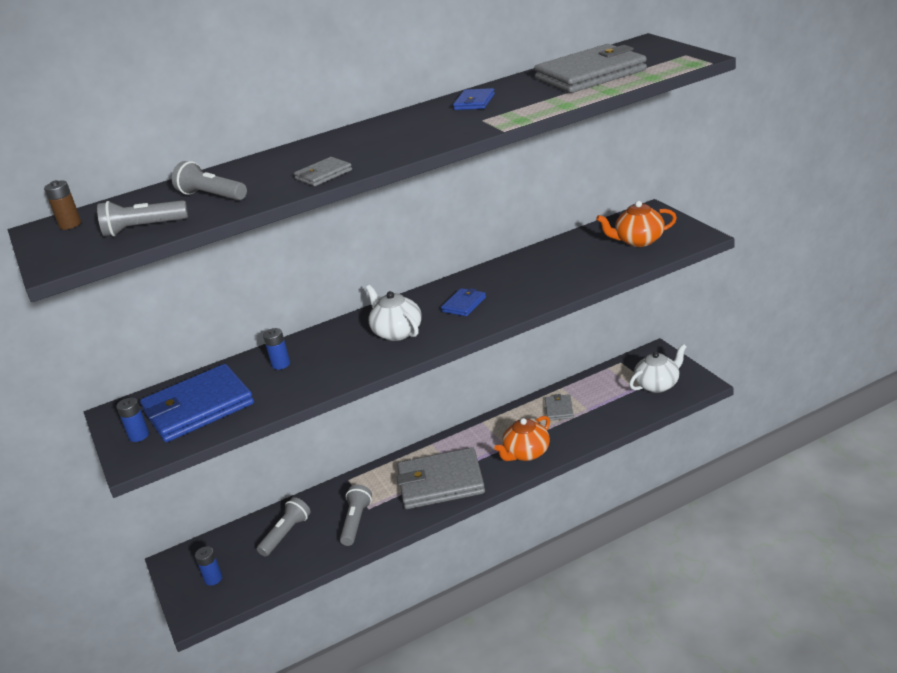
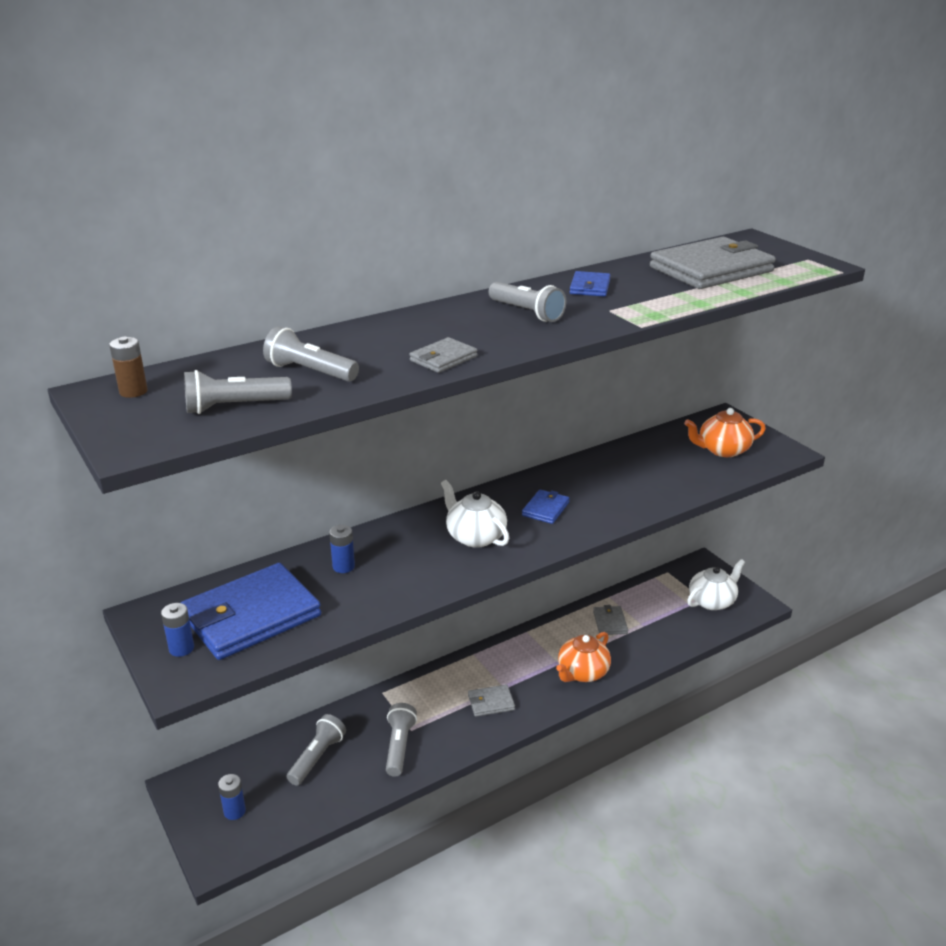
camera: 10 degrees left, 0 degrees up
grey wallet [397,447,485,509] -> grey wallet [468,684,515,717], size x0.46
none -> grey flashlight [489,282,566,322]

